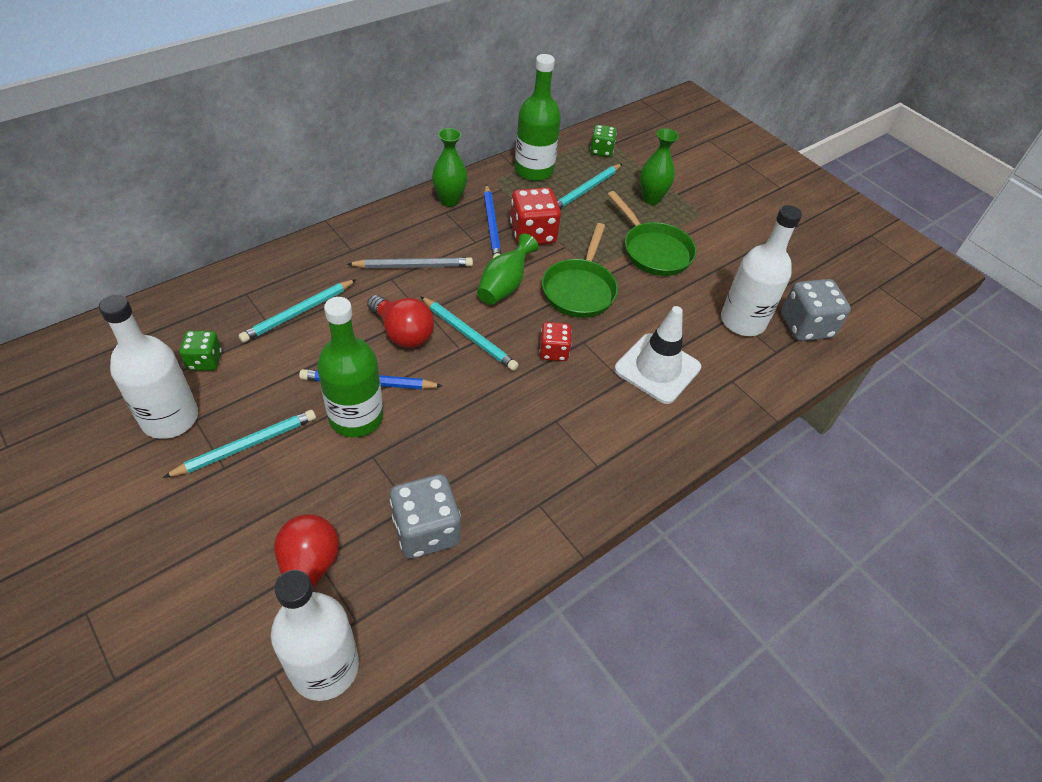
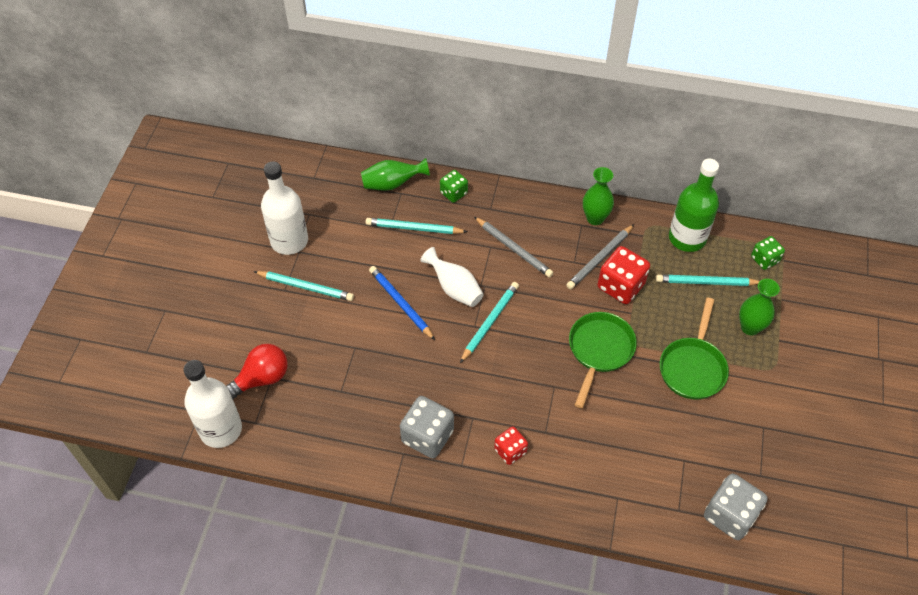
camera: 55 degrees right, 5 degrees up
green dice [180,331,222,371] -> green dice moved to [440,170,468,203]
green bottle [317,297,383,437] -> none
red light bulb [367,295,434,348] -> white vase [420,247,484,307]
grey dice [390,474,461,559] -> grey dice moved to [400,396,454,458]
turquoise pencil [420,296,519,371] -> turquoise pencil turned 150 degrees counterclockwise [460,282,519,363]
green vase [477,233,539,305] -> green vase moved to [361,158,430,191]
blue pencil [484,184,501,258] -> grey pencil [567,224,634,289]
red dice [539,322,572,361] -> red dice moved to [494,426,528,465]
green pan [542,223,618,318] -> green pan turned 135 degrees clockwise [569,312,637,408]
white traffic cone [615,306,701,404] -> none
white bottle [721,205,802,336] -> none

